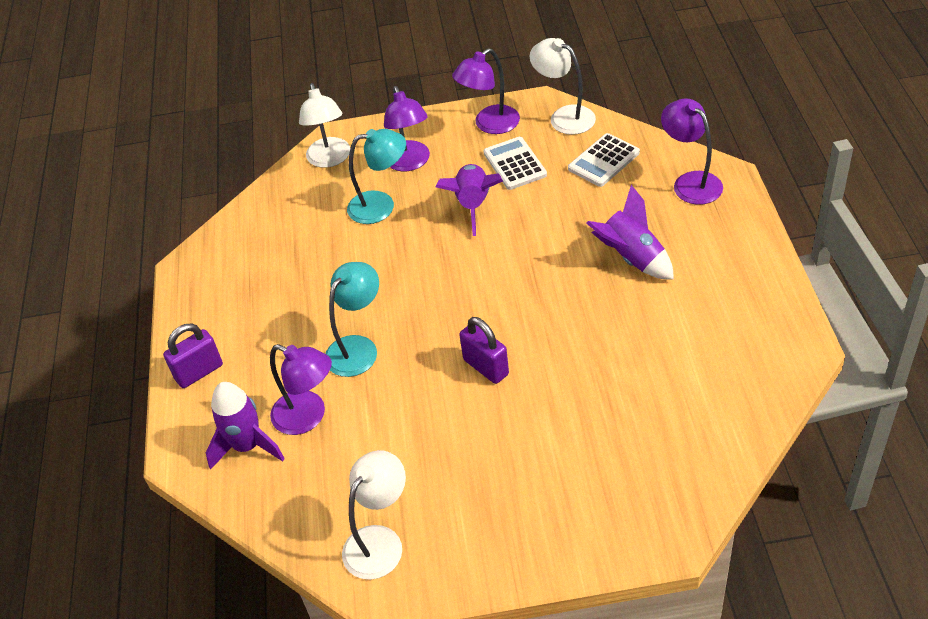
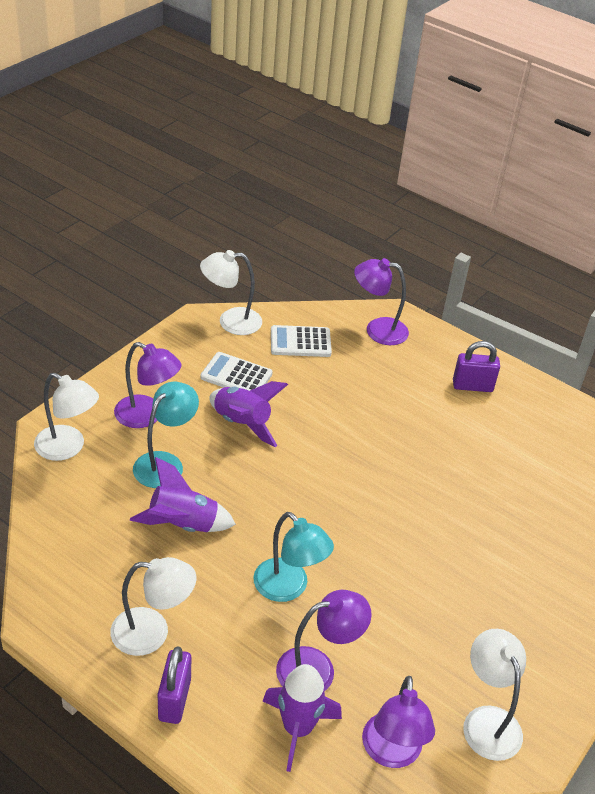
camera: 55 degrees left, 5 degrees down
turquoise lamp [326,262,379,377] -> turquoise lamp turned 150 degrees clockwise [253,512,334,602]
purple lamp [452,48,520,134] -> purple lamp moved to [362,676,435,768]
purple padlock [459,317,509,384] -> purple padlock moved to [453,341,500,392]
white calculator [568,133,640,187] -> white calculator turned 90 degrees clockwise [271,325,332,357]
purple rocket [586,185,674,280] -> purple rocket moved to [130,457,236,532]
none -> white lamp [110,557,196,656]

